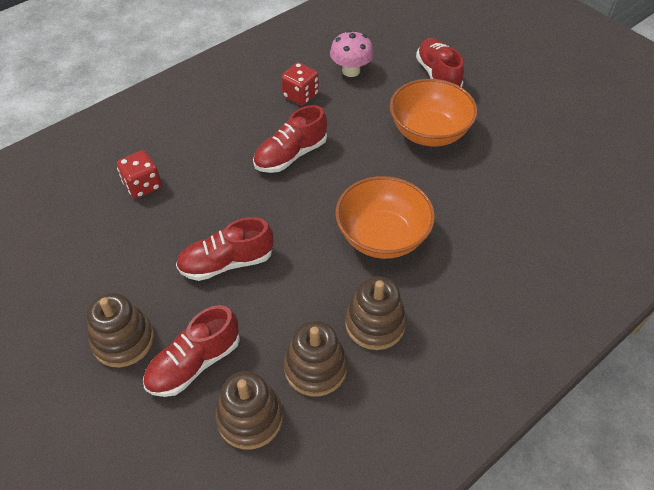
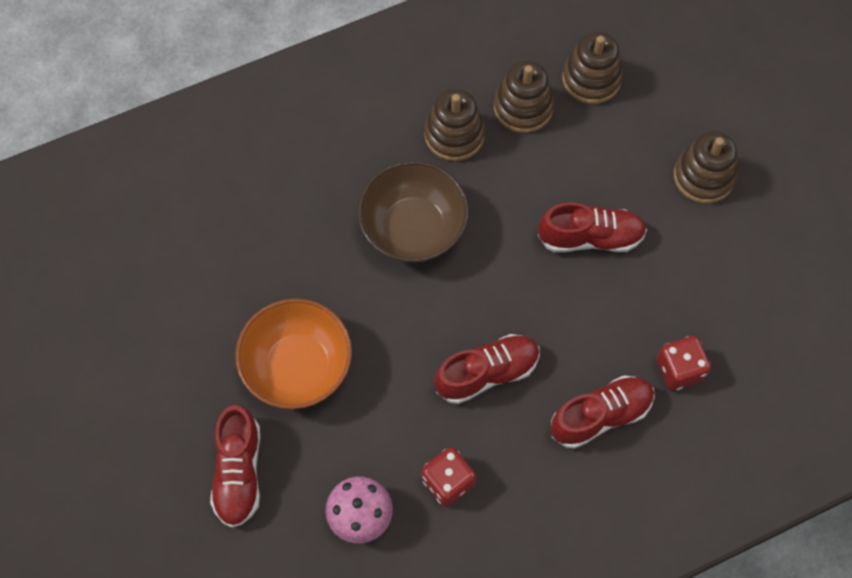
camera: 165 degrees left, 15 degrees up
red shoe [143,305,240,397] -> red shoe moved to [551,376,655,449]
orange bowl [335,176,435,259] -> brown bowl [357,161,469,263]

